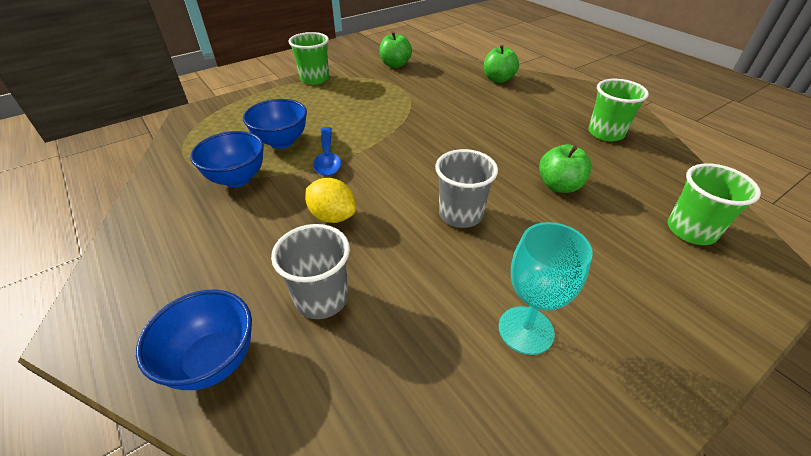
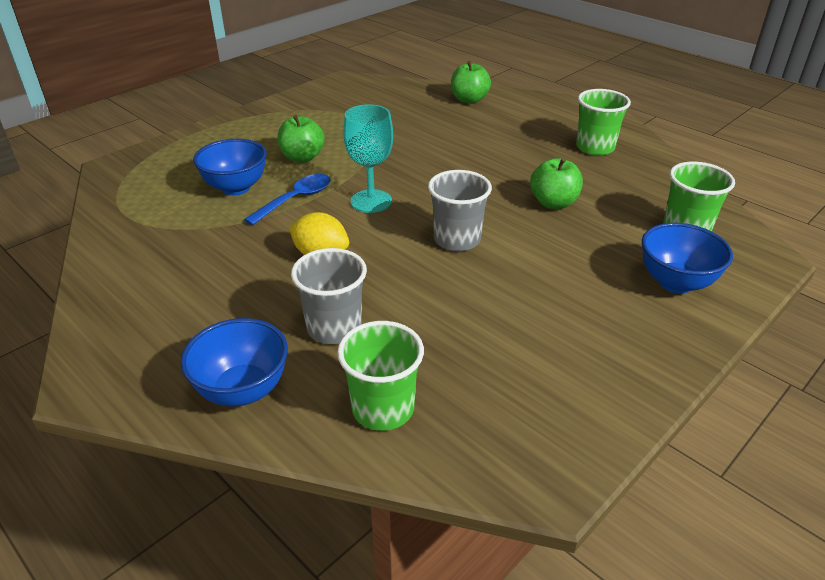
camera: 10 degrees left, 5 degrees down
blue bowl [190,131,264,187] -> blue bowl moved to [642,223,733,294]
green cup [289,32,329,85] -> green cup moved to [337,321,424,431]
blue spoon [313,127,341,176] -> blue spoon turned 120 degrees counterclockwise [244,174,331,225]
green apple [379,32,412,68] -> green apple moved to [278,115,325,162]
turquoise goblet [499,222,593,355] -> turquoise goblet moved to [343,104,393,213]

